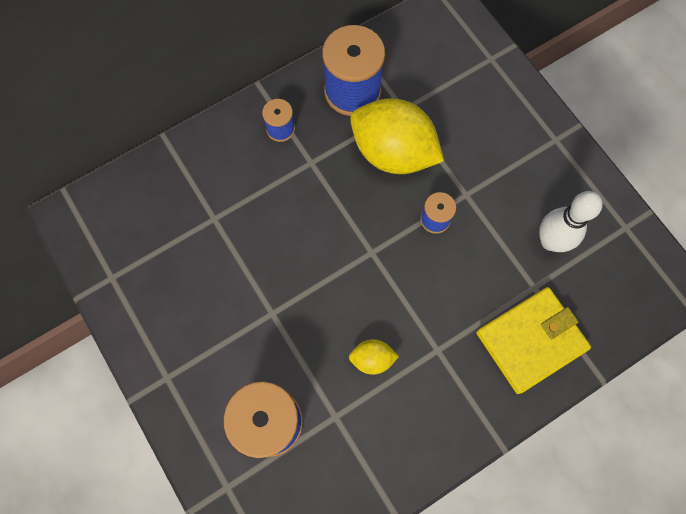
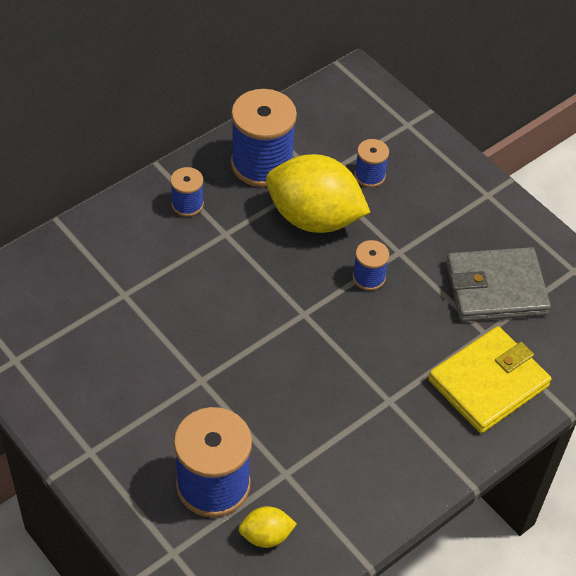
camera: 10 degrees left, 20 degrees down
yellow lemon [349,339,399,375] -> yellow lemon moved to [239,506,297,548]
white bowling pin [539,191,603,252] -> grey wallet [446,247,551,322]
none -> blue spool [354,139,389,187]

